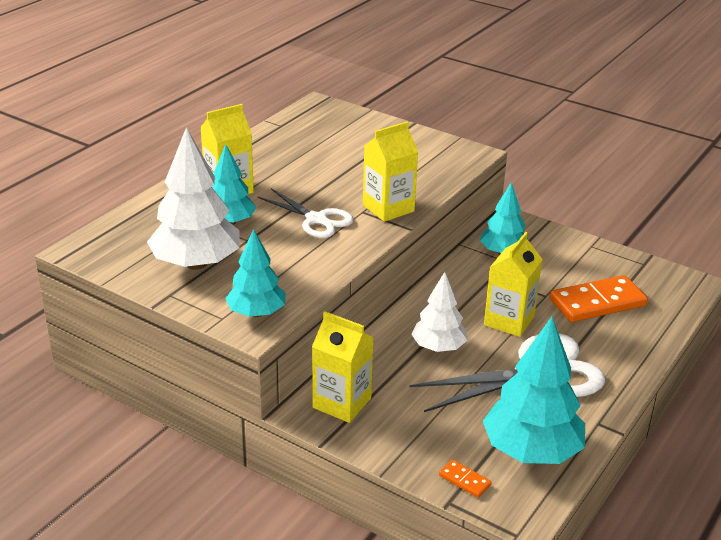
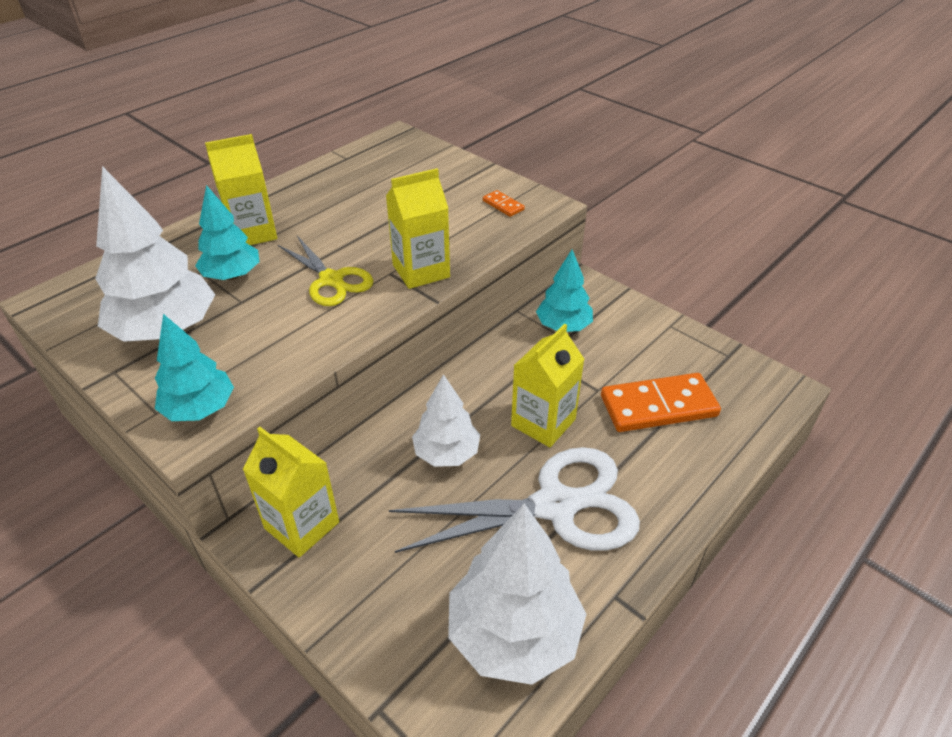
camera: 10 degrees right, 10 degrees up
white scissors [257,188,354,238] -> yellow scissors [278,236,374,306]
orange domino [439,460,492,498] -> orange domino moved to [483,190,525,217]
turquoise tree [483,317,585,464] -> white tree [448,503,586,685]

